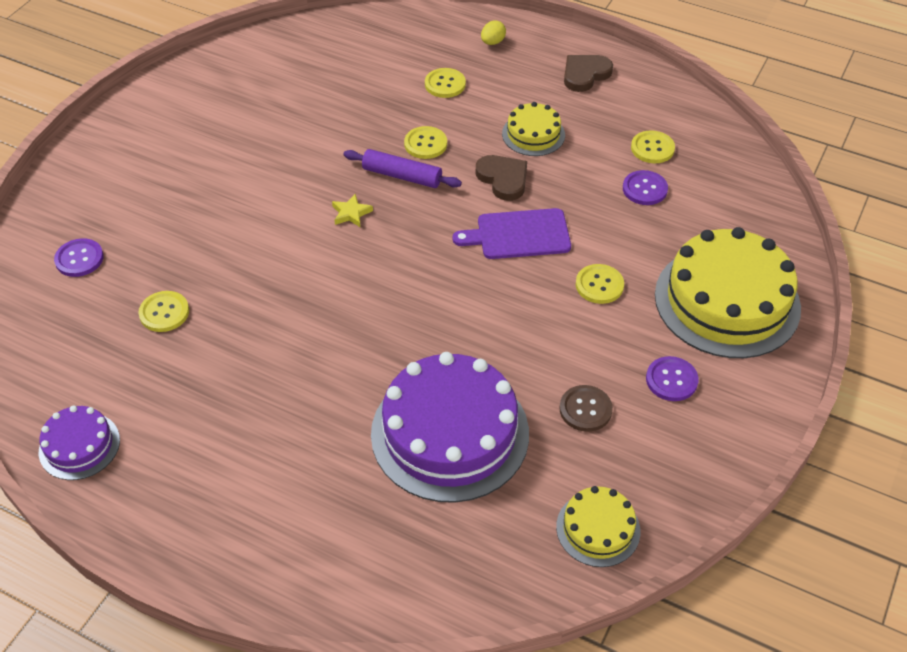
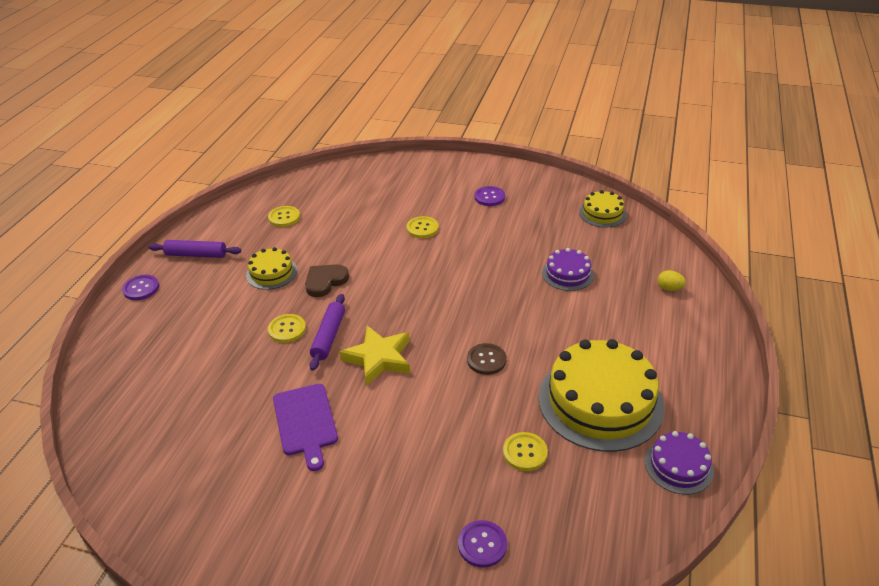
camera: 100 degrees left, 10 degrees down
yellow star [332,194,373,227] -> yellow star [339,326,410,386], size x2.03
purple cake [371,352,529,503] -> purple cake [542,248,594,291], size x0.50
yellow button [425,68,466,98] -> none
purple cutting board [453,208,571,259] -> purple cutting board moved to [273,384,338,471]
yellow egg [481,20,506,45] -> yellow egg moved to [658,270,686,291]
brown button [559,385,613,432] -> brown button moved to [467,343,507,375]
brown heart [564,55,613,92] -> purple rolling pin [148,240,241,258]
purple button [623,170,668,205] -> purple button moved to [122,275,159,300]
yellow cake [655,227,801,358] -> yellow cake moved to [538,339,664,452]

